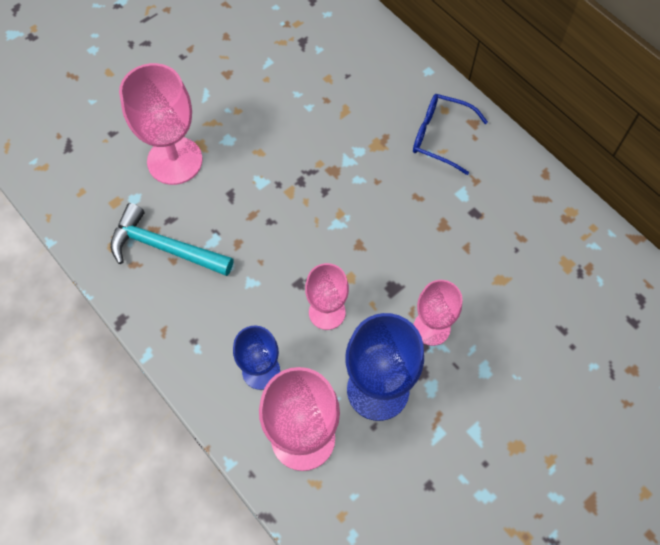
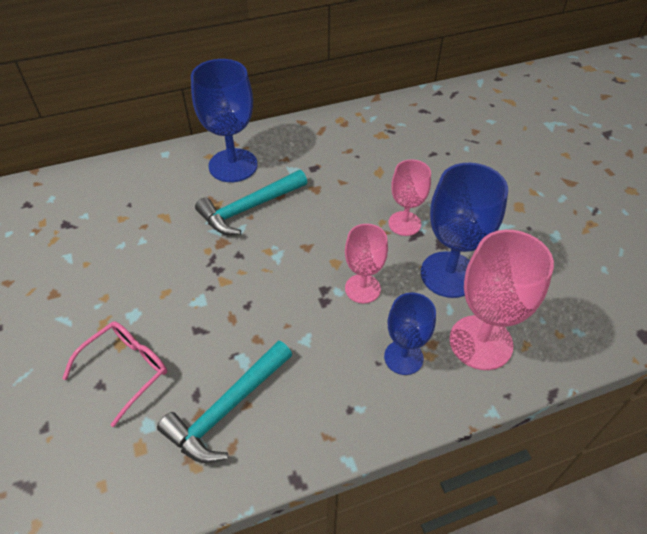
camera: 70 degrees left, 15 degrees down
pink goblet [119,63,203,185] -> pink glasses [62,321,167,427]
blue glasses [413,94,488,175] -> blue goblet [191,59,258,182]
none -> turquoise hammer [195,170,307,235]

